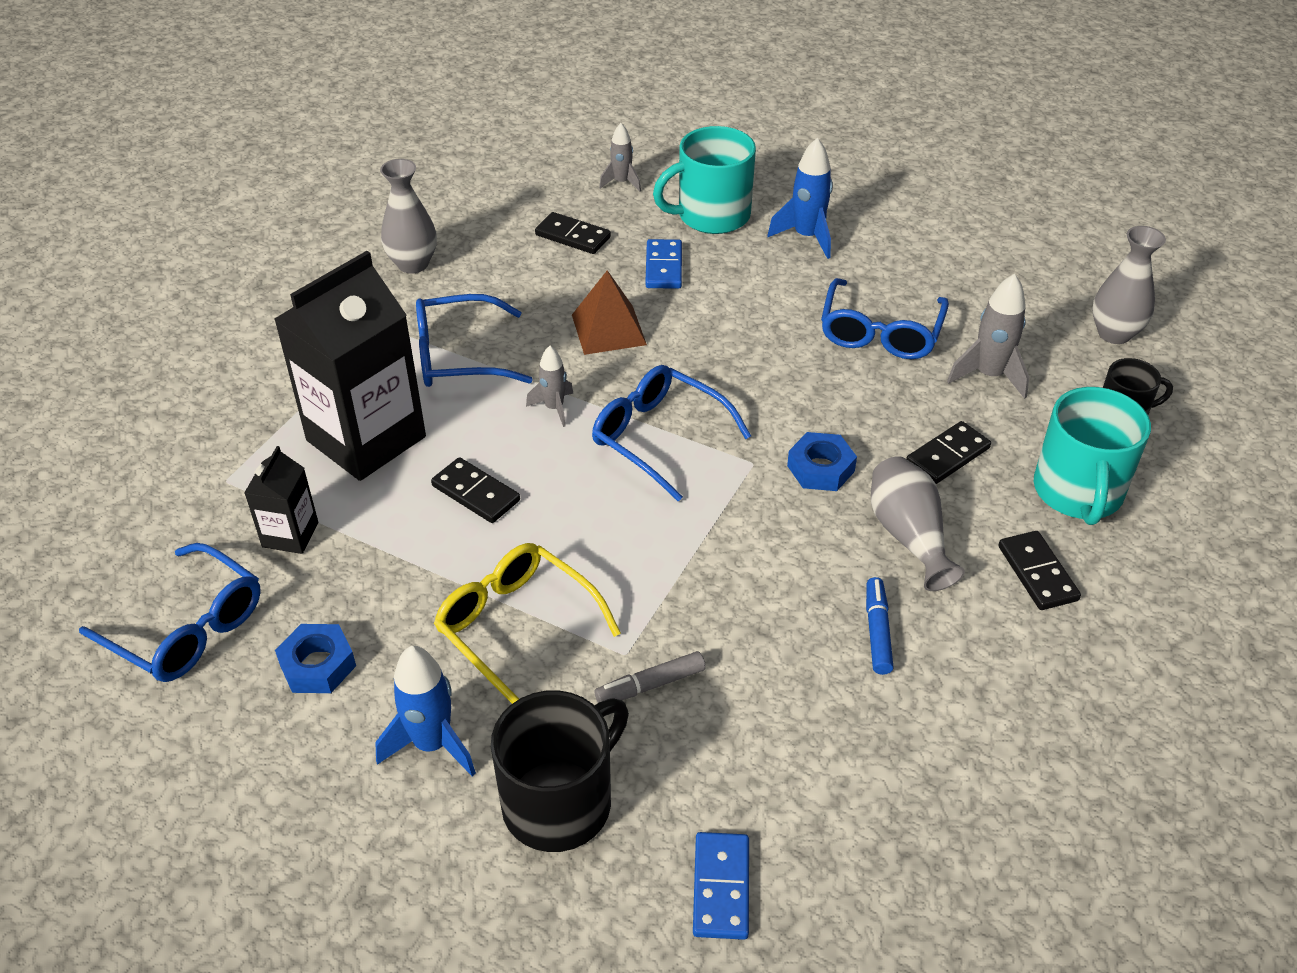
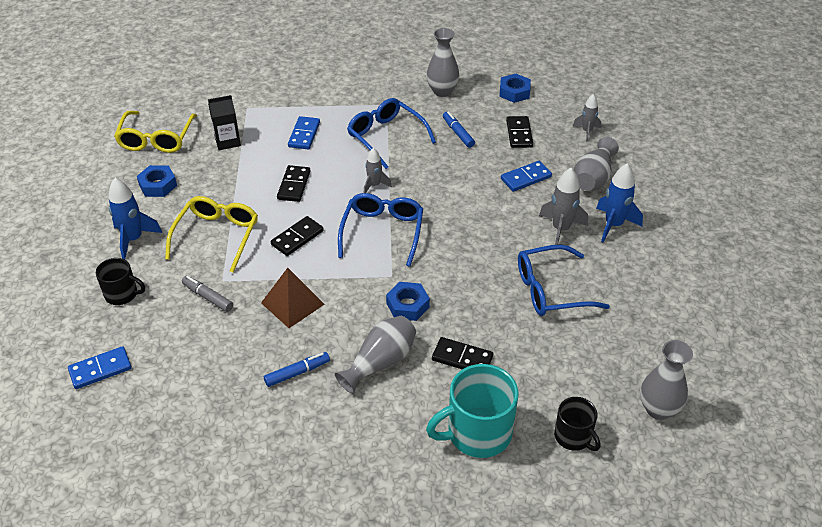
camera: 60 degrees right, 0 degrees up
blue glasses [79,543,261,682] -> yellow glasses [114,111,197,153]
black carton [274,251,426,481] -> blue domino [288,116,320,149]
black mug [491,690,629,852] -> black mug [96,258,145,305], size x0.58
brown pyramid [572,270,647,355] -> brown pyramid moved to [261,268,325,328]
turquoise mug [653,126,756,234] -> grey vase [574,137,619,191]
grey rocket [947,274,1029,399] -> grey rocket moved to [539,168,588,245]
black domino [998,531,1081,610] -> black domino moved to [271,216,324,256]
none -> blue marker [443,111,475,148]
none -> blue nut [499,74,531,103]

